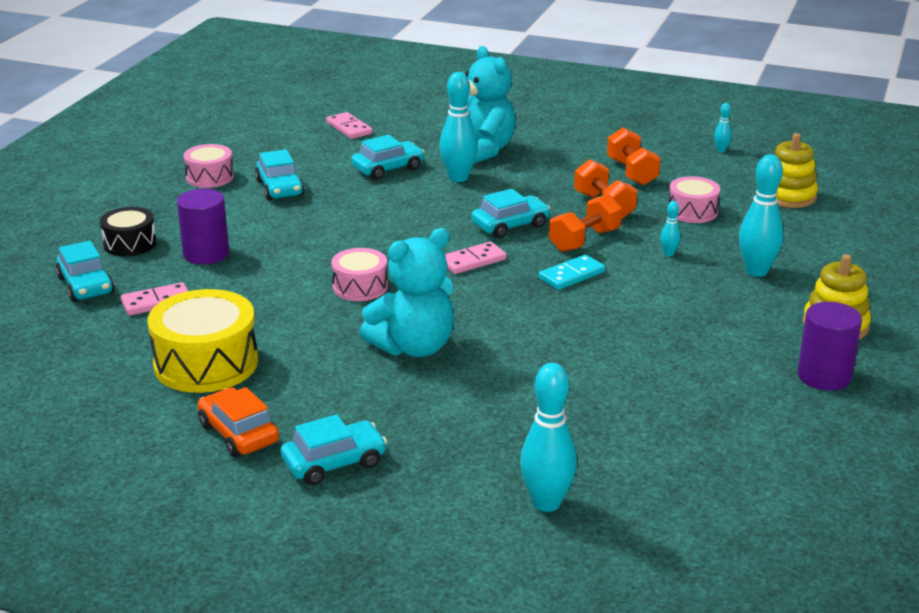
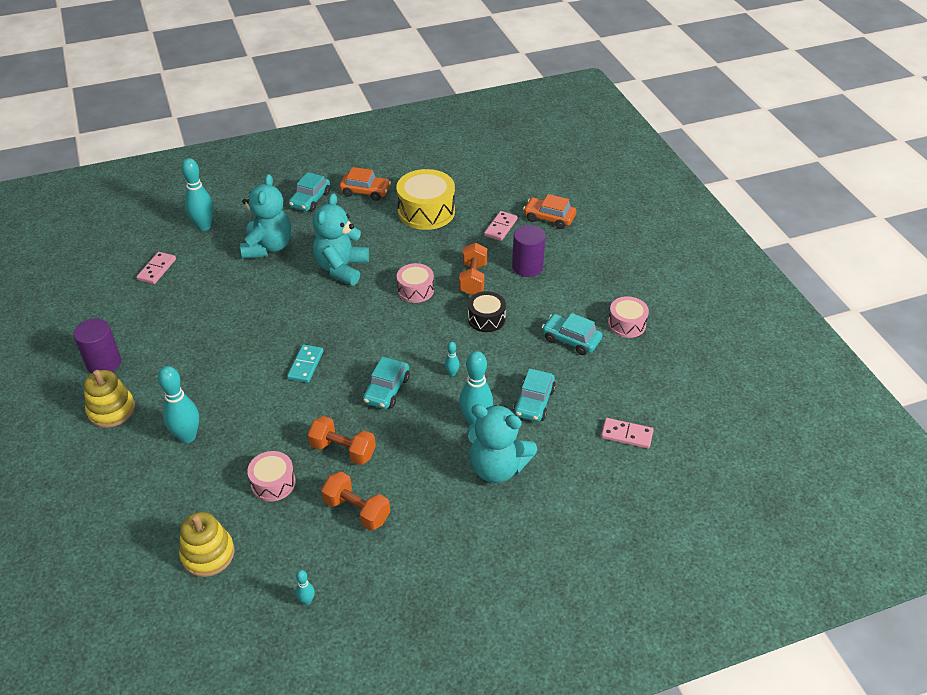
camera: 140 degrees right, 15 degrees up
turquoise car [55,240,115,302] -> orange car [523,194,576,229]
black drum [100,207,157,256] -> black drum moved to [468,291,506,332]
pink domino [445,242,507,274] -> pink domino moved to [136,252,176,284]
orange dumbbell [549,194,622,252] -> orange dumbbell moved to [459,242,487,295]
turquoise bowling pin [660,201,681,256] -> turquoise bowling pin moved to [444,342,460,376]
none -> turquoise teddy bear [240,174,291,259]

